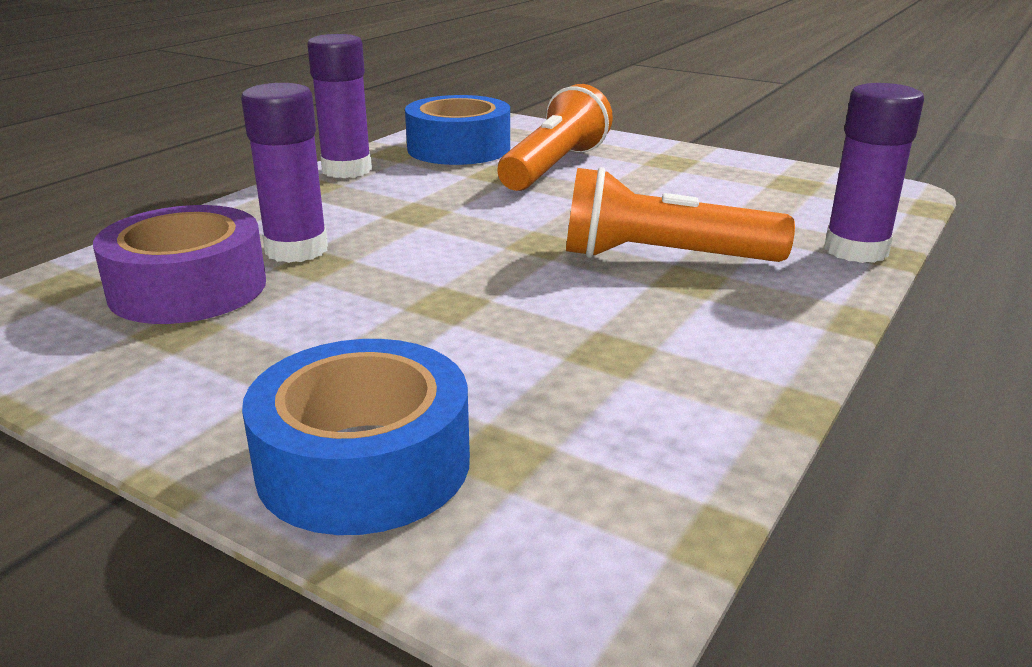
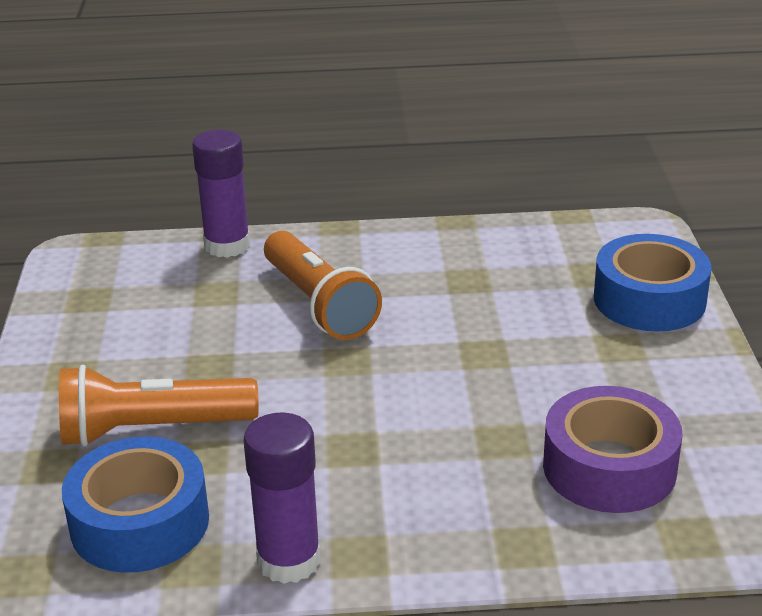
camera: 125 degrees left, 5 degrees up
purple glue stick [241,83,328,263] -> none

